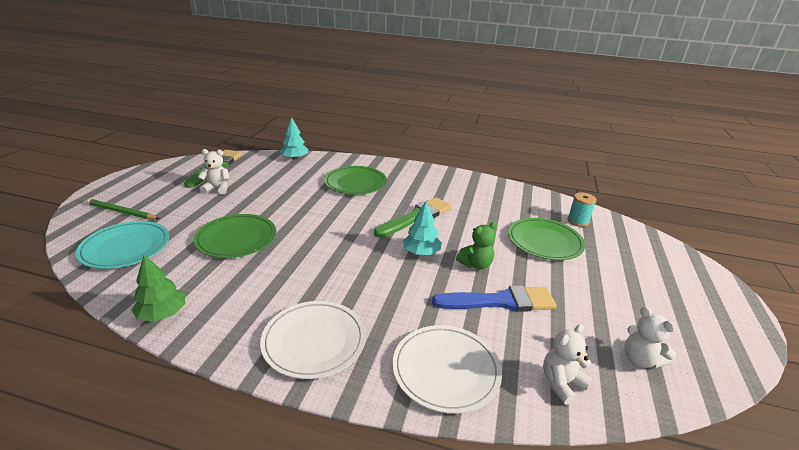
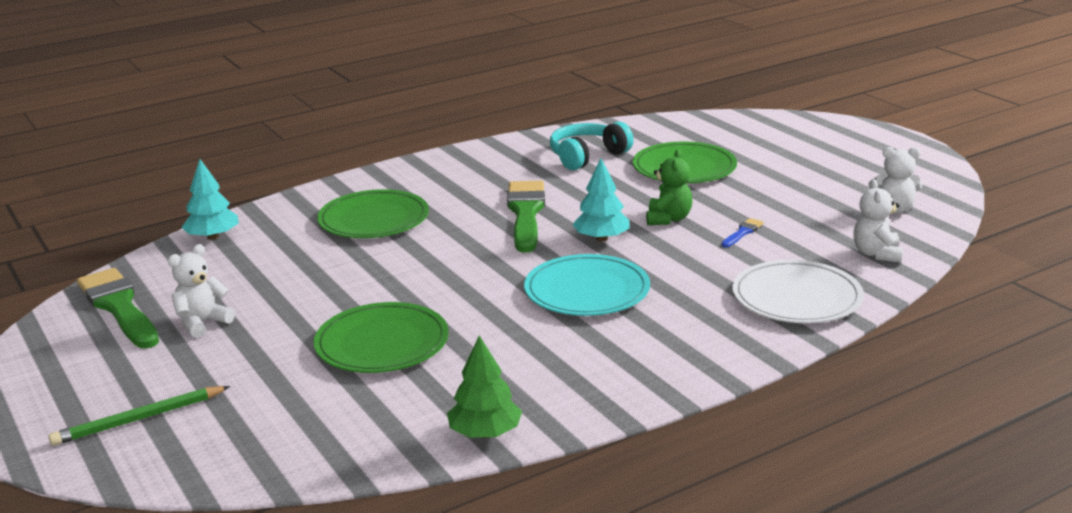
camera: 45 degrees left, 5 degrees down
turquoise plate [76,221,169,269] -> turquoise plate moved to [524,254,650,316]
white plate [260,301,366,379] -> none
blue brush [432,285,557,312] -> blue brush [721,218,764,247], size x0.43
turquoise spool [568,192,597,227] -> none
none -> turquoise headphones [550,121,633,170]

